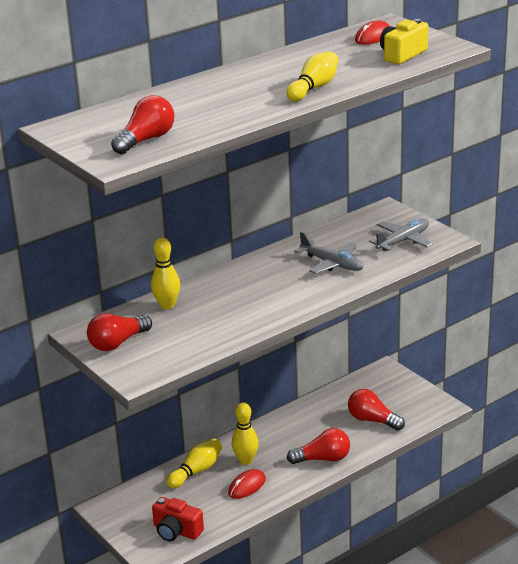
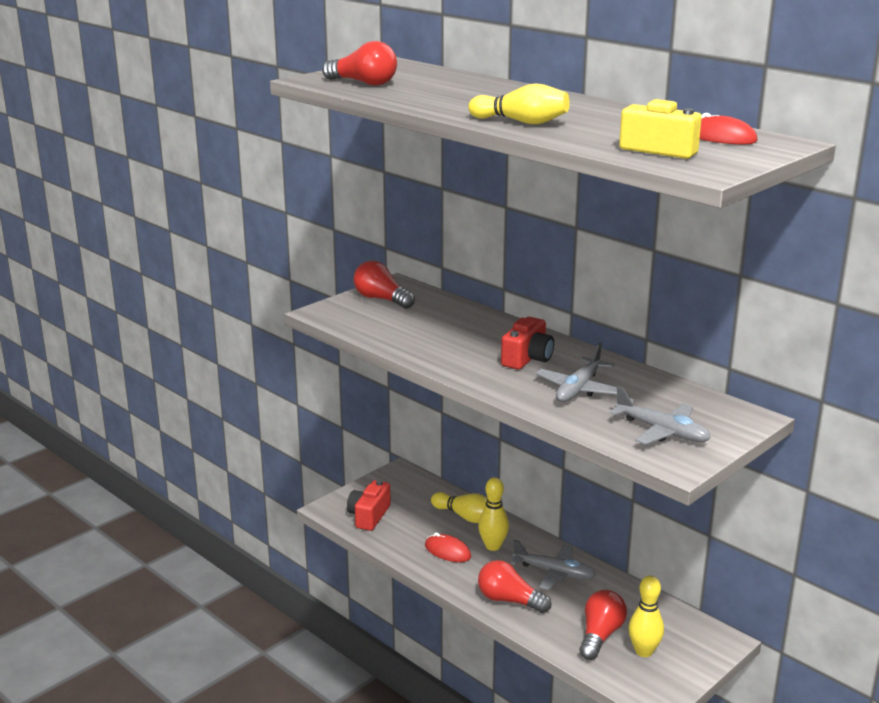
camera: 80 degrees right, 5 degrees down
yellow bowling pin [151,237,180,309] -> yellow bowling pin moved to [629,575,664,657]
red light bulb [287,428,350,464] -> red light bulb turned 135 degrees clockwise [478,560,552,613]
none -> red camera [501,317,554,370]
none -> grey plane [511,540,596,590]

